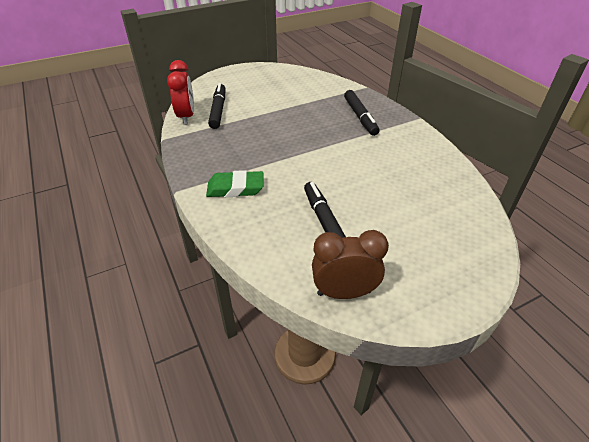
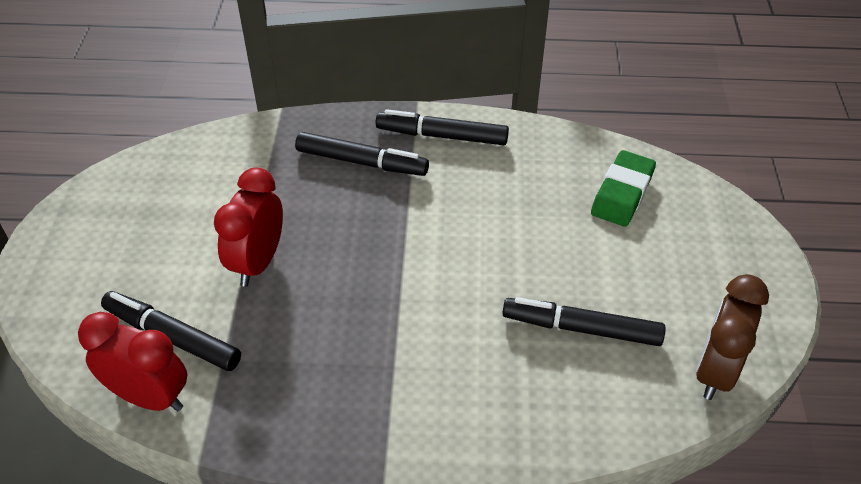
camera: 60 degrees left, 5 degrees up
green eraser [206,170,263,197] -> green eraser moved to [591,150,656,227]
none -> red clock [214,168,283,287]
none -> black marker [376,109,509,145]

